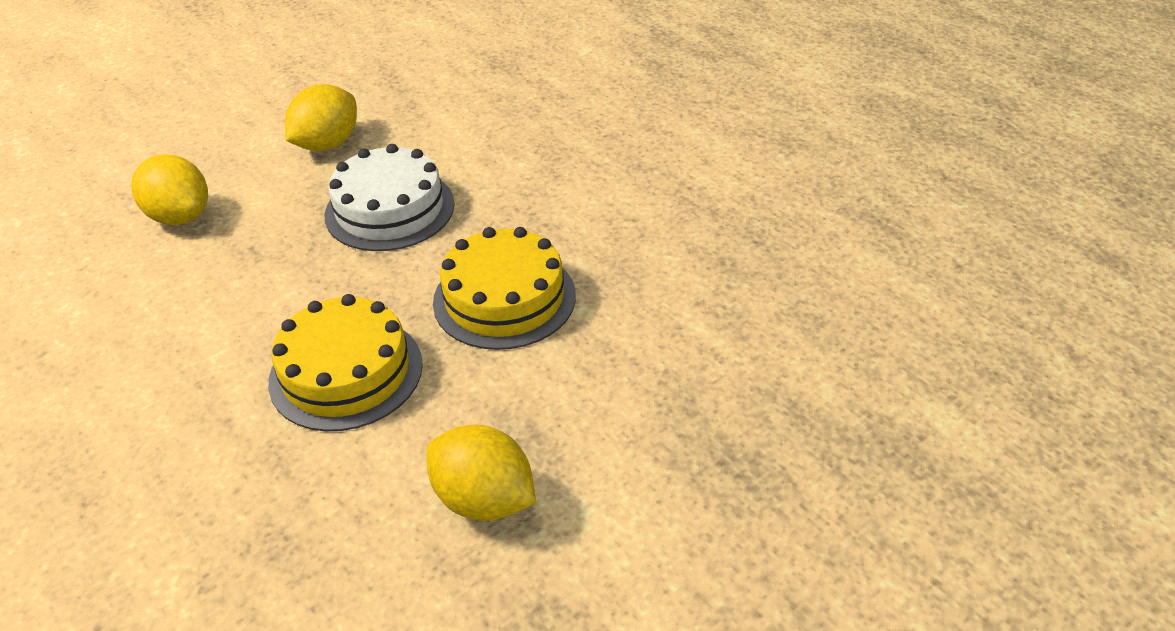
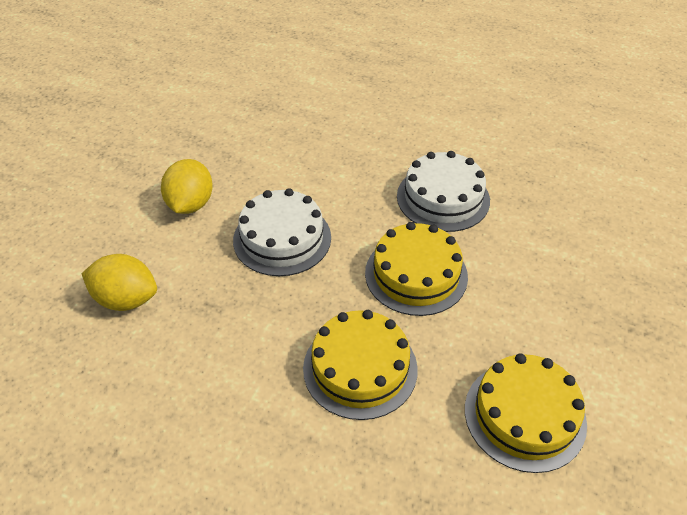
camera: 30 degrees left, 5 degrees up
yellow lemon [426,425,536,521] -> yellow cake [465,353,587,473]
none -> white cake [397,151,490,232]

